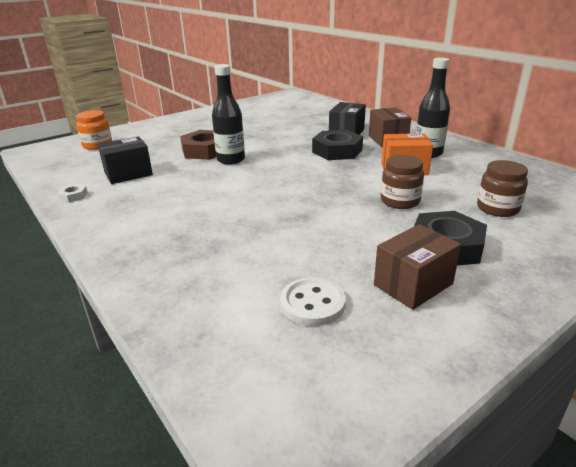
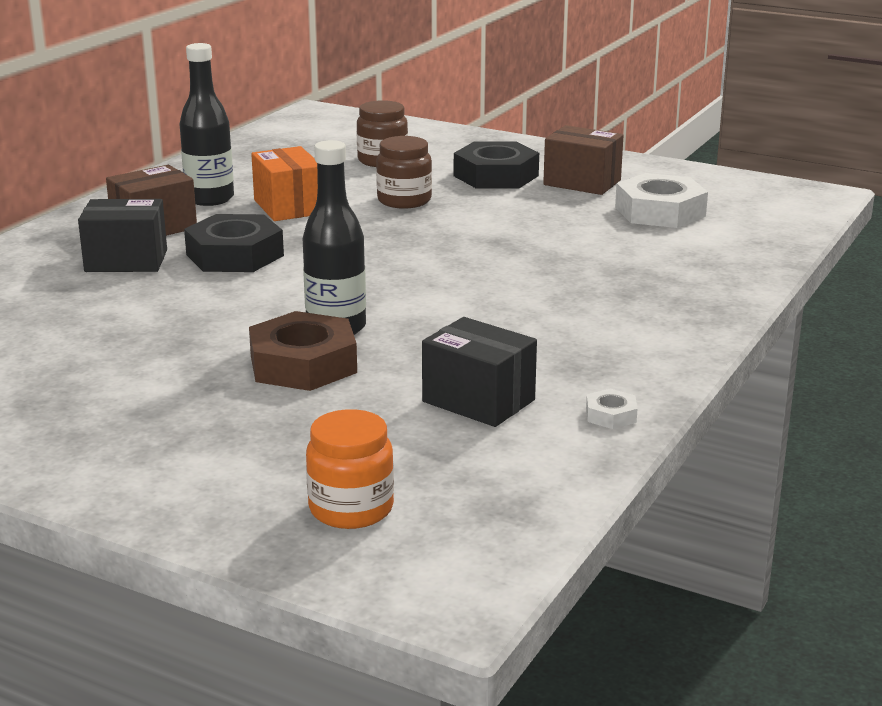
camera: 115 degrees left, 5 degrees down
white button [280,277,346,326] -> white nut [615,173,708,228]

